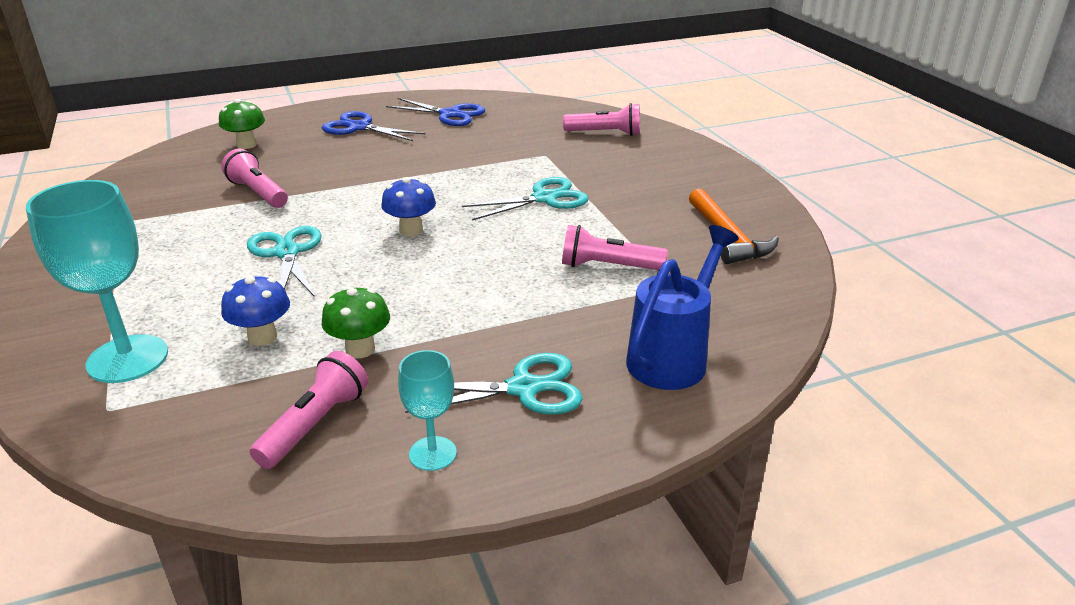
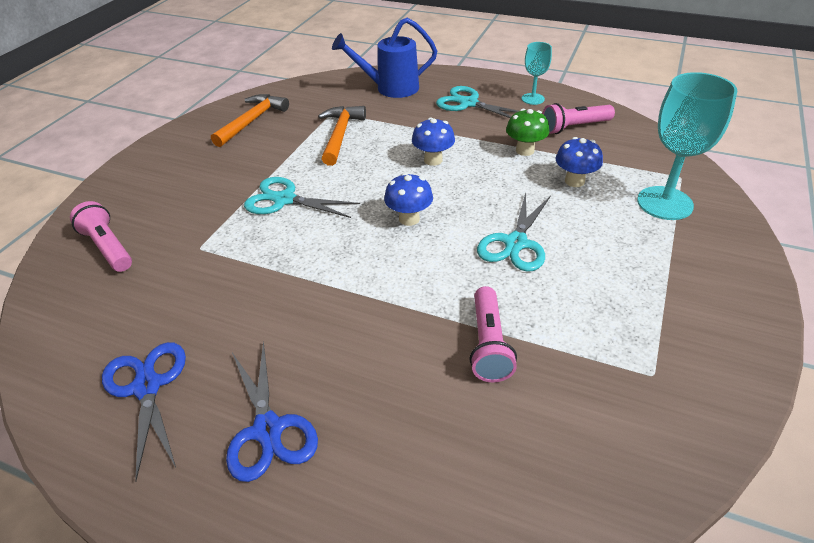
camera: 135 degrees left, 10 degrees up
green mushroom [219,99,265,149] -> none
pink flashlight [562,225,668,270] -> orange hammer [318,106,366,166]
none -> blue mushroom [412,118,455,166]

